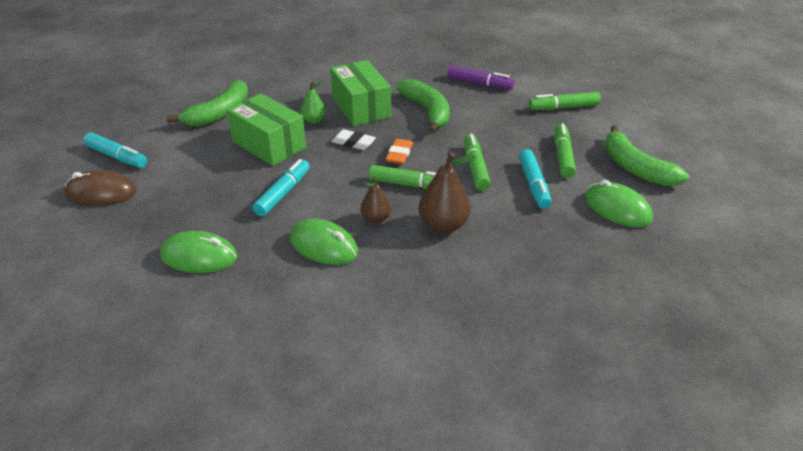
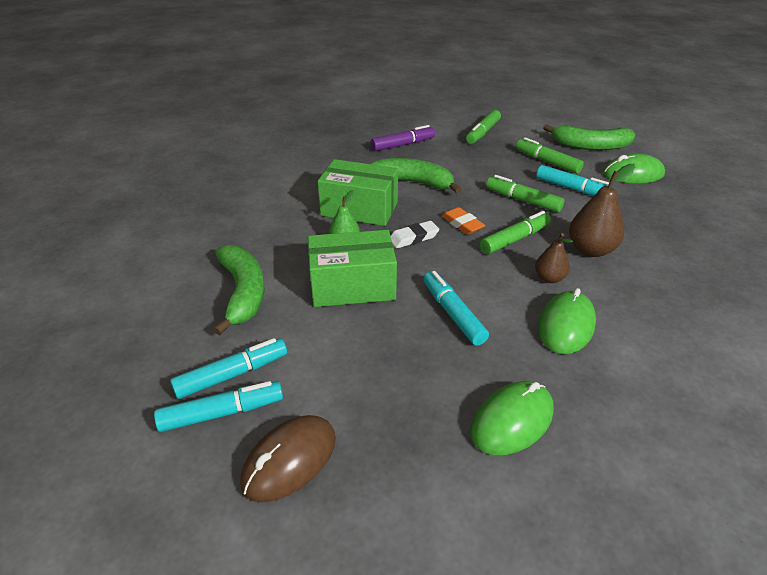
camera: 50 degrees left, 0 degrees up
green mouse [290,219,358,265] -> green mouse turned 45 degrees counterclockwise [538,288,596,354]
none -> turquoise marker [170,338,287,399]

